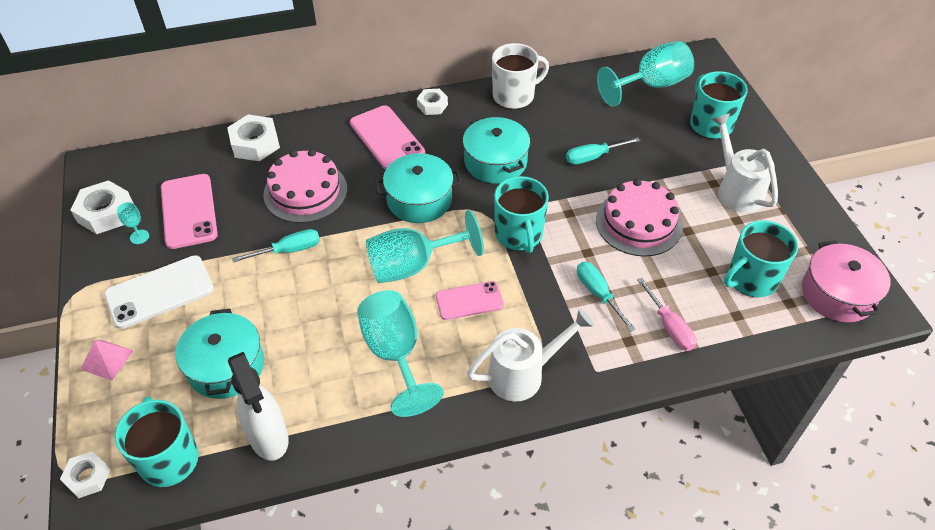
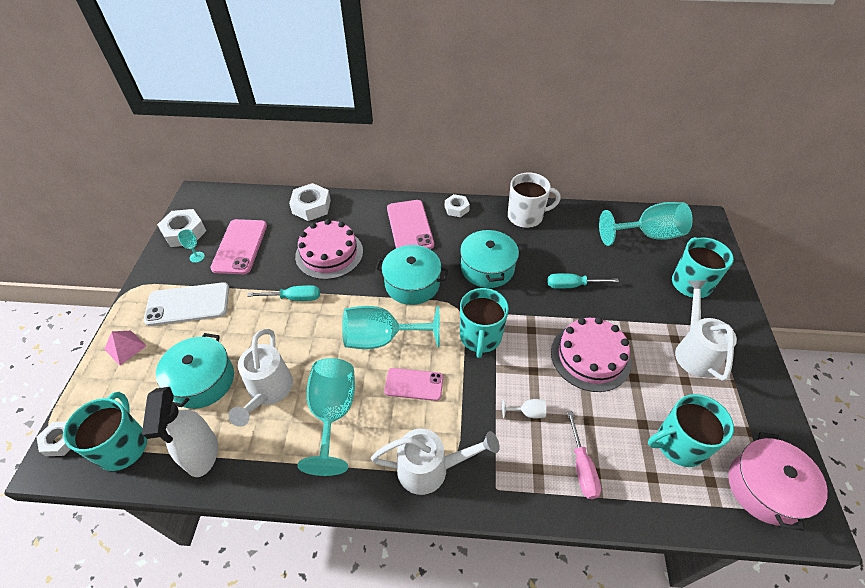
camera: 20 degrees right, 0 degrees up
turquoise screwdriver [577,262,636,331] -> white goblet [502,399,546,418]
none -> white watering can [228,329,293,427]

